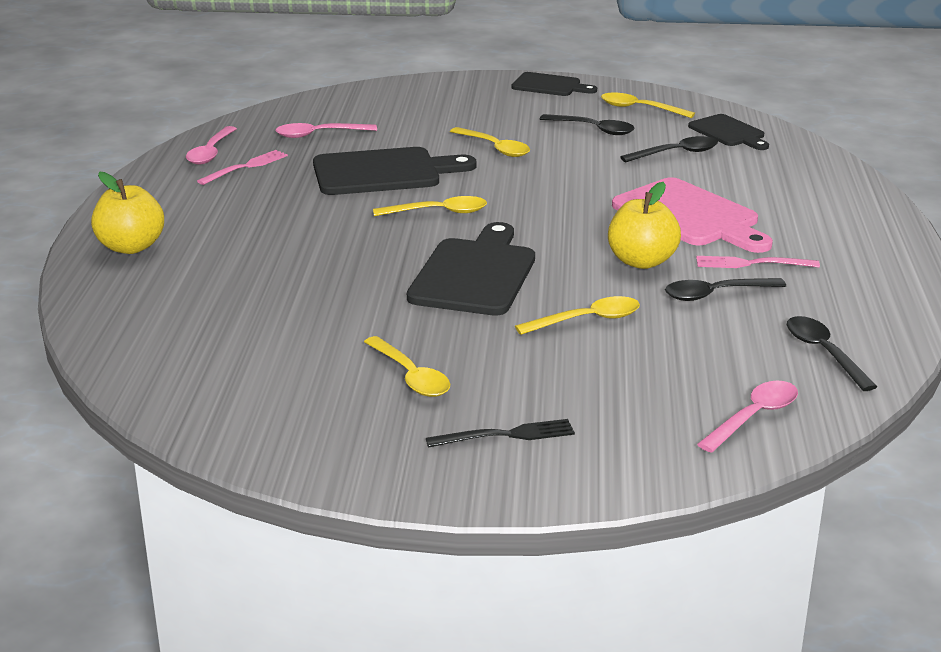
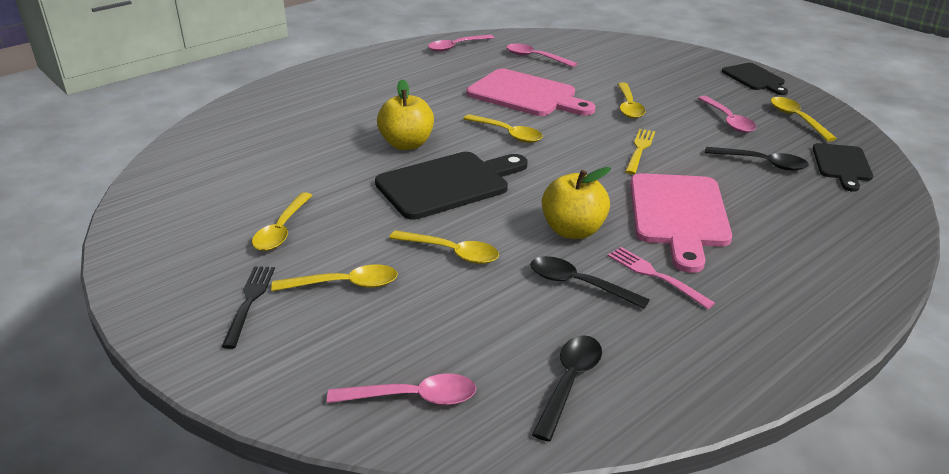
camera: 45 degrees right, 5 degrees up
yellow apple [91,172,164,254] -> yellow apple moved to [377,79,434,150]
pink fork [197,150,288,185] -> none
black cutting board [313,147,476,195] -> pink cutting board [467,69,596,116]
black fork [426,419,575,448] -> black fork turned 120 degrees counterclockwise [222,266,275,349]
black spoon [540,114,635,135] -> pink spoon [698,96,756,133]
none -> yellow spoon [271,264,398,291]
none -> yellow fork [625,129,655,174]

